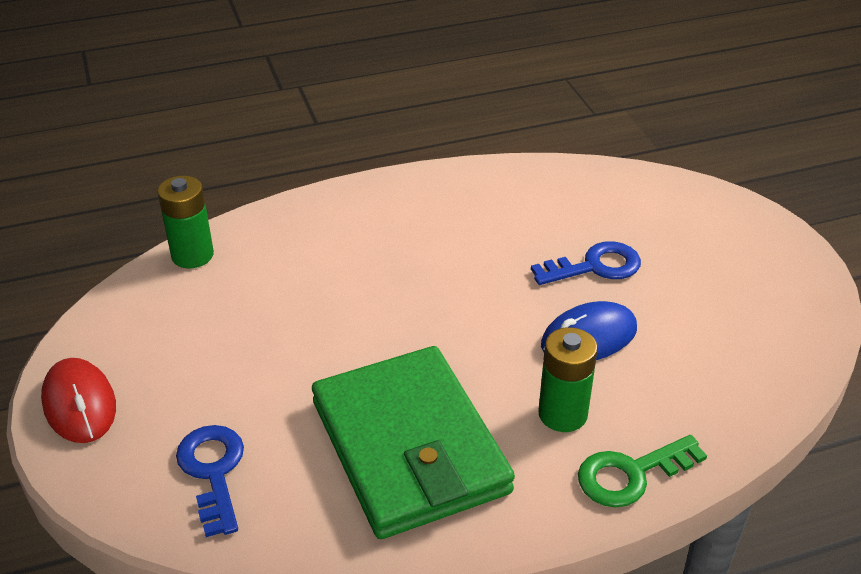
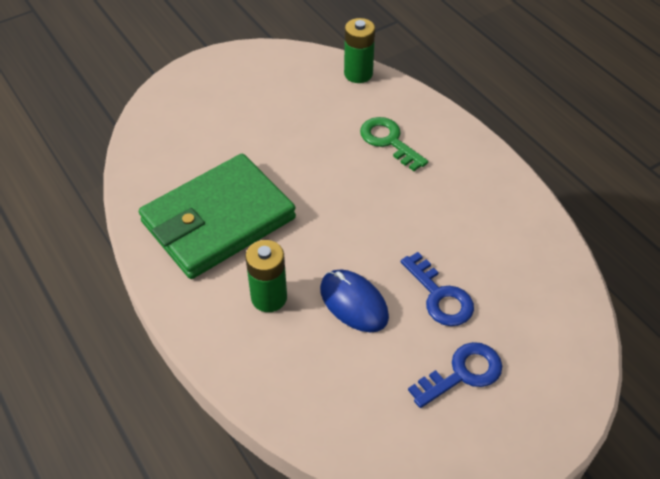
camera: 75 degrees right, 10 degrees up
red mouse [41,358,116,443] -> none
blue key [176,425,244,537] -> blue key moved to [408,342,502,408]
green key [578,435,707,508] -> green key moved to [360,117,428,171]

